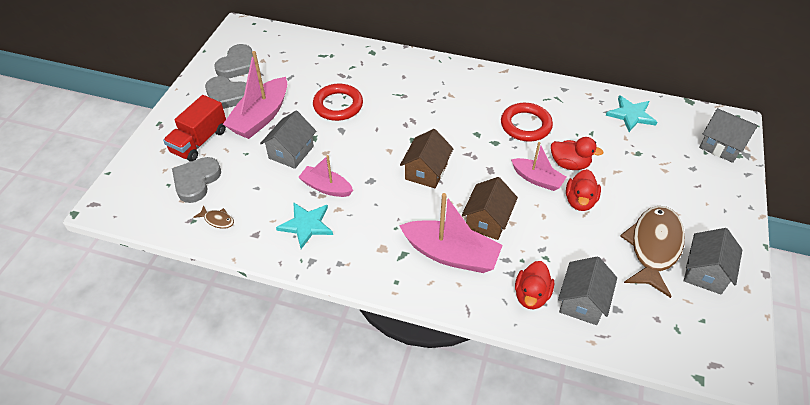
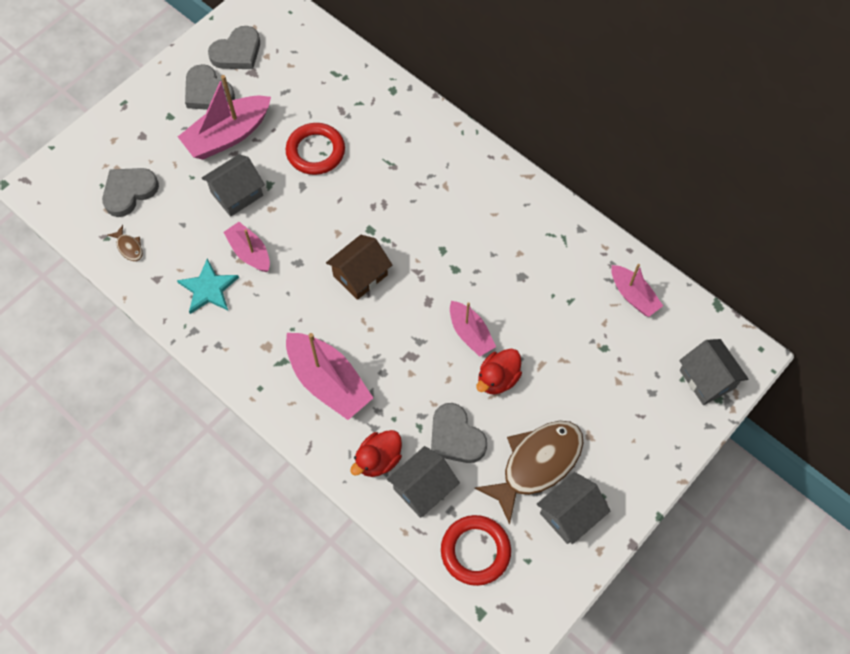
camera: 25 degrees right, 15 degrees up
red truck [163,95,226,162] -> none
brown house [462,177,518,240] -> none
red ring [501,103,553,141] -> red ring moved to [441,515,511,586]
red duck [551,137,603,170] -> none
turquoise star [606,95,657,132] -> pink boat [612,264,663,317]
none -> grey heart [431,403,487,463]

